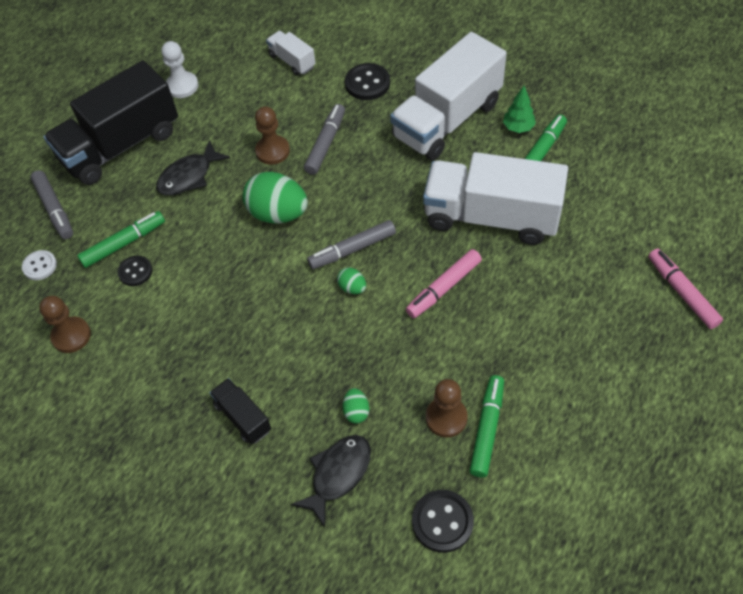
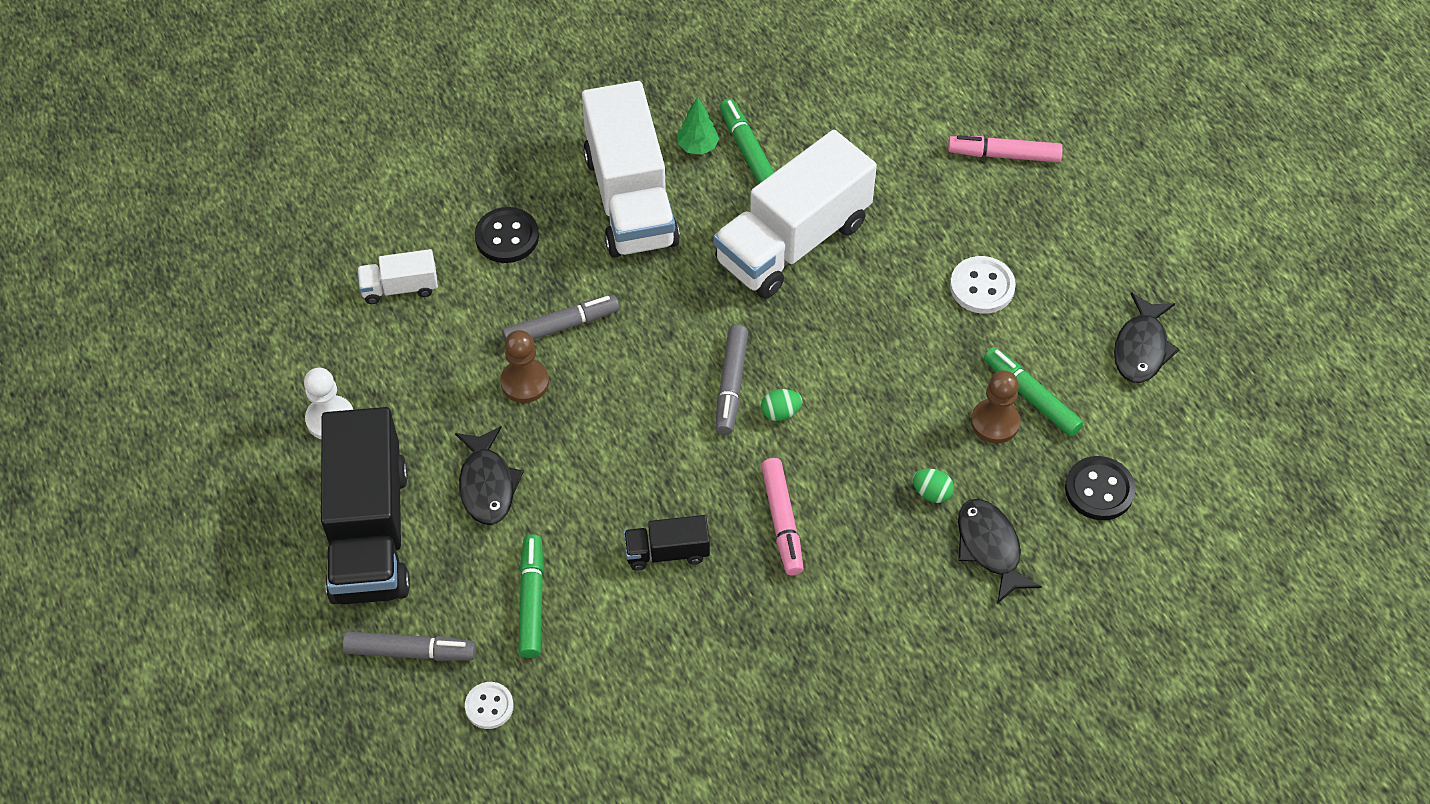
camera: 60 degrees left, 0 degrees up
brown pawn [39,296,91,353] -> none
black button [117,256,152,286] -> none
black truck [209,378,271,444] -> black truck moved to [624,515,710,570]
green egg [243,172,308,224] -> none
grey marker [304,104,345,175] -> grey marker turned 105 degrees clockwise [502,295,619,341]
pink marker [406,249,482,318] -> pink marker moved to [761,458,804,576]
none -> white button [950,256,1016,314]
none -> black fish [1114,292,1180,383]

